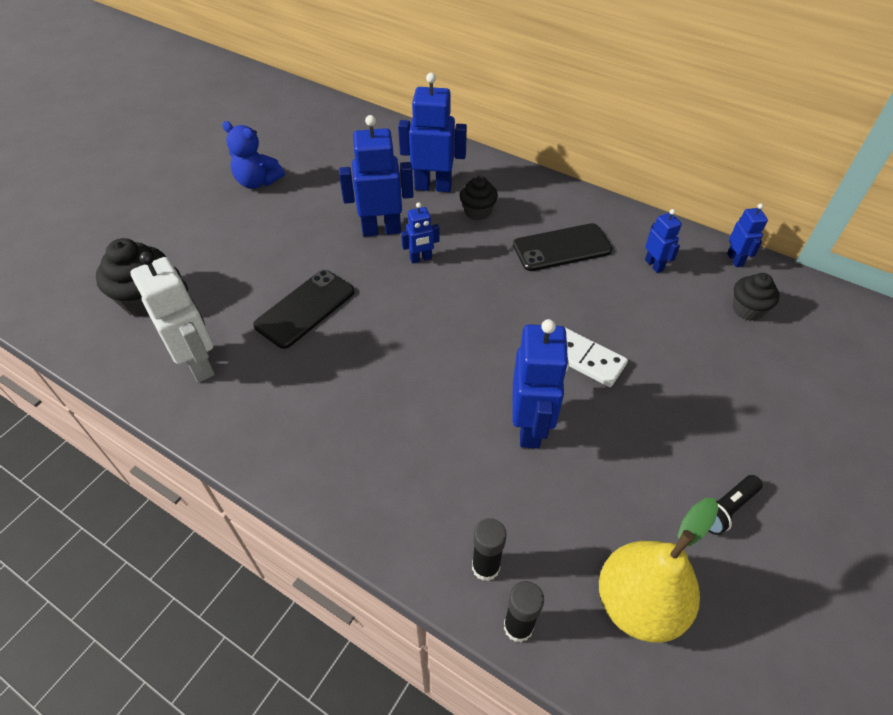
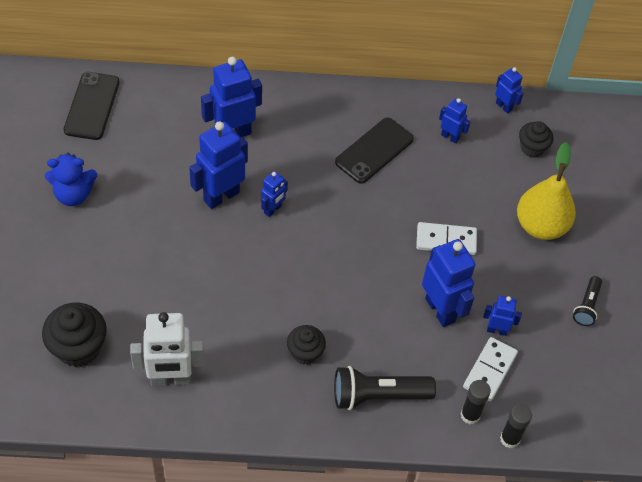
camera: 35 degrees left, 5 degrees up
white robot [130,252,215,382] -> white robot turned 150 degrees clockwise [130,312,204,386]
black phone [253,270,355,349] -> black phone moved to [64,72,120,140]
black cupcake [460,175,498,221] -> black cupcake moved to [287,325,326,365]
yellow pear [599,498,719,643] -> yellow pear moved to [517,142,576,240]
none -> black flashlight [334,366,436,410]
none -> white domino [463,337,518,402]
none -> blue robot [483,296,522,336]

